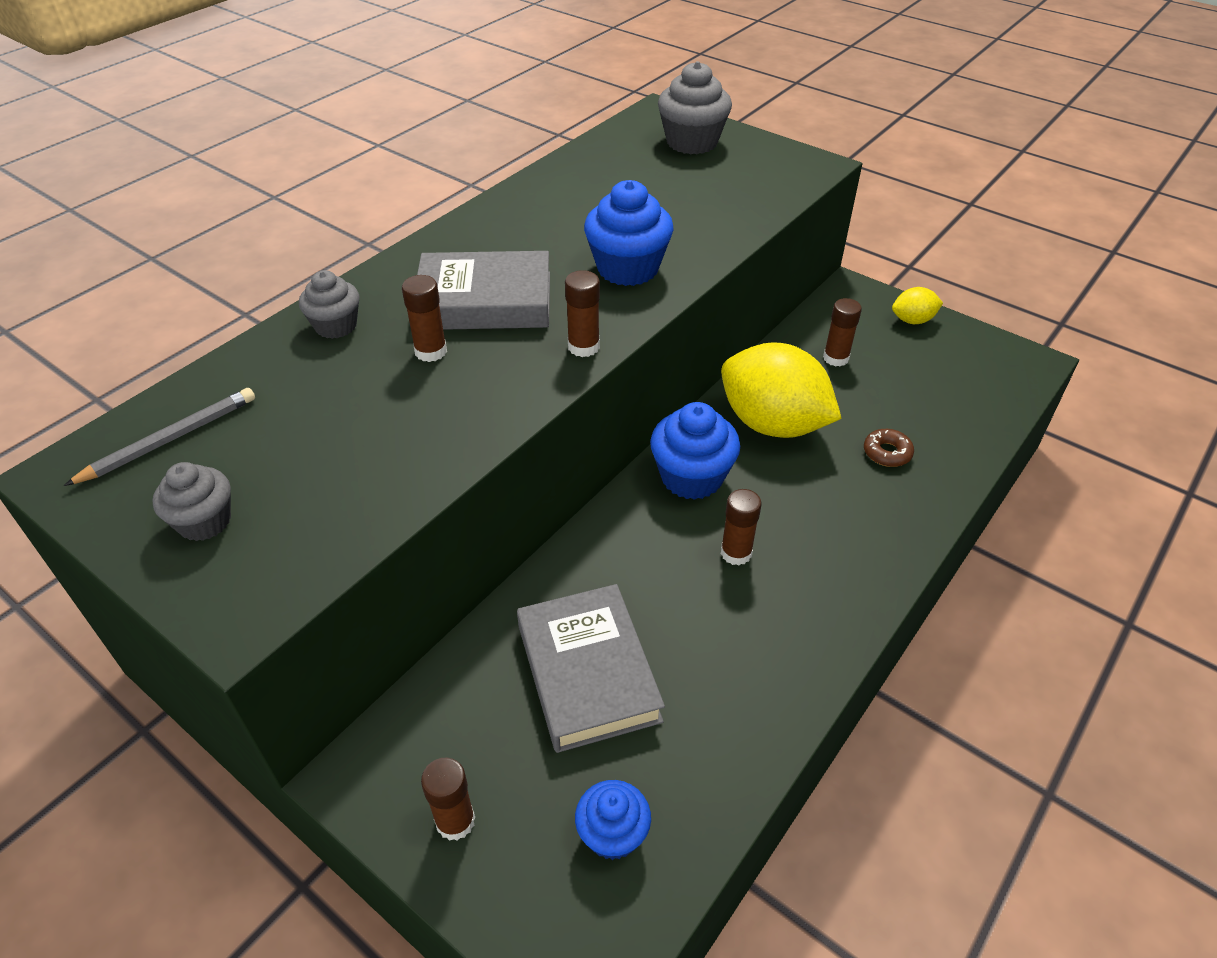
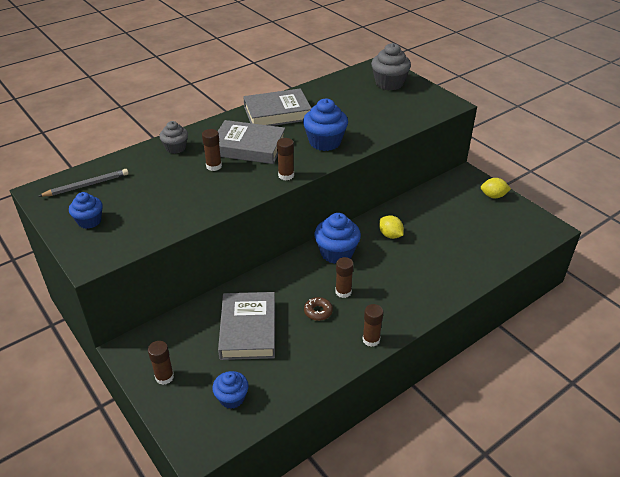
camera: 15 degrees right, 5 degrees down
grey cupcake [152,462,231,541] -> blue cupcake [69,192,103,229]
yellow lemon [721,342,842,438] -> yellow lemon [379,215,404,239], size x0.46
brown glue stick [823,298,862,367] -> brown glue stick moved to [362,304,383,347]
brown donut [864,429,914,467] -> brown donut moved to [304,297,333,321]
none -> grey book [243,88,311,126]

